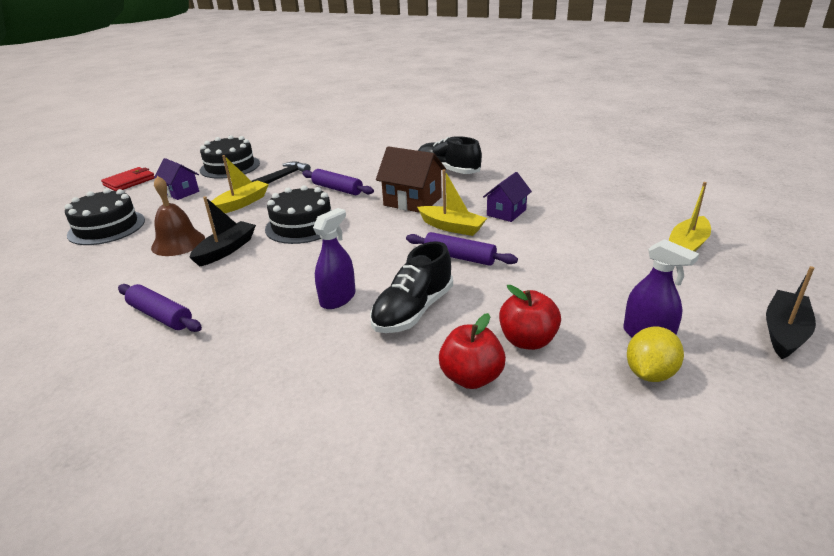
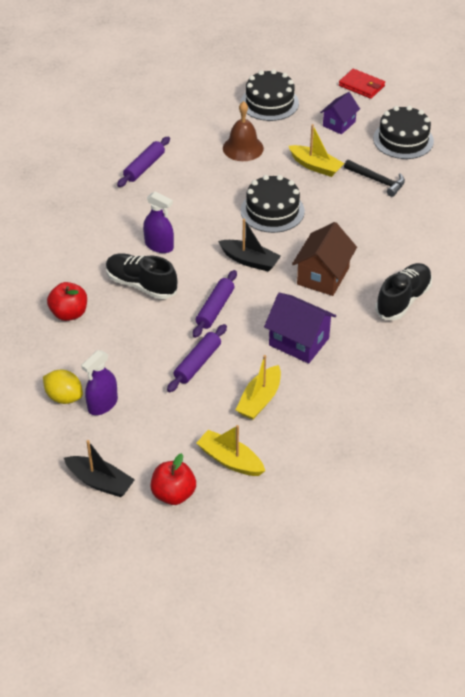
camera: 85 degrees right, 15 degrees up
black boat [189,196,256,267] -> black boat moved to [218,219,281,272]
purple rolling pin [302,169,374,195] -> purple rolling pin moved to [167,324,227,392]
yellow boat [417,169,487,236] -> yellow boat moved to [236,355,281,420]
purple house [483,172,532,222] -> purple house [264,293,336,364], size x1.51
red apple [499,285,561,350] -> red apple moved to [150,453,196,505]

